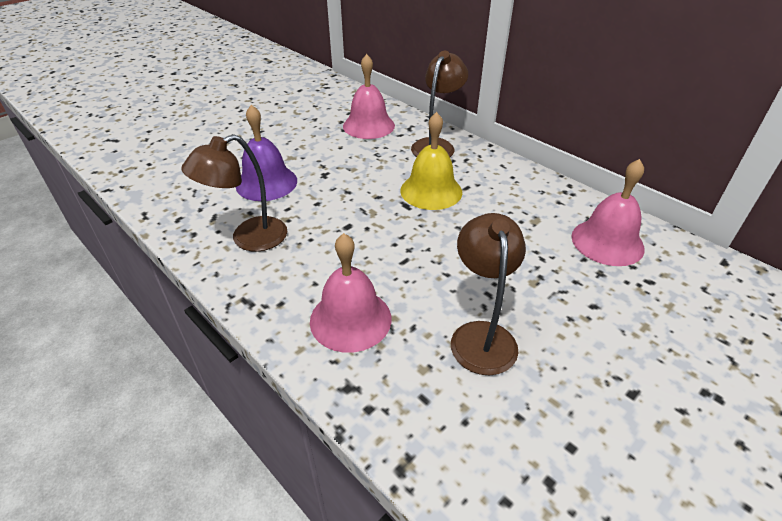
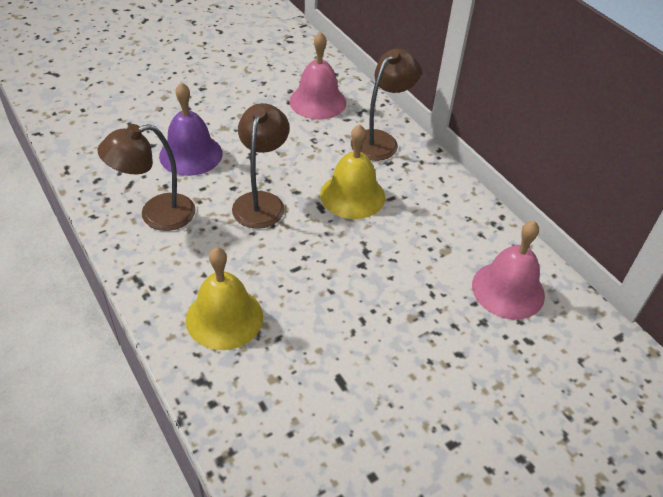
camera: 10 degrees right, 5 degrees up
pink bell [310,233,392,353] -> yellow bell [186,247,263,350]
brown lamp [451,213,526,375] -> brown lamp moved to [232,103,289,229]

